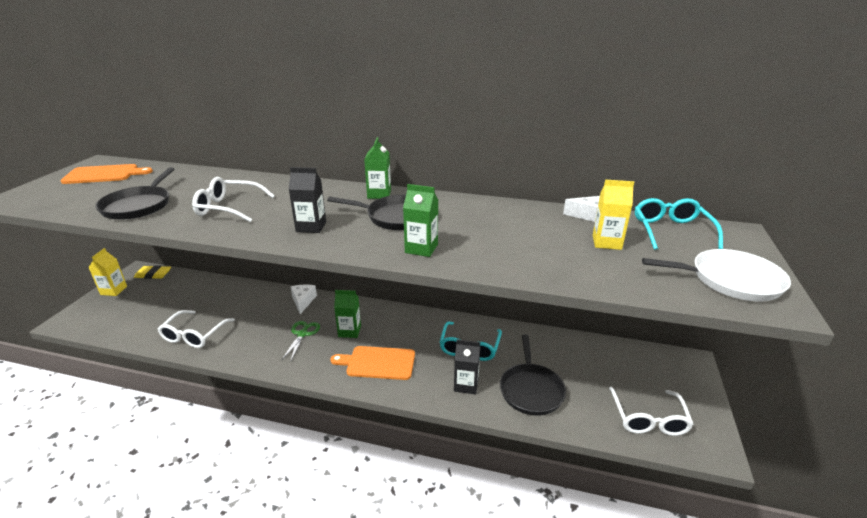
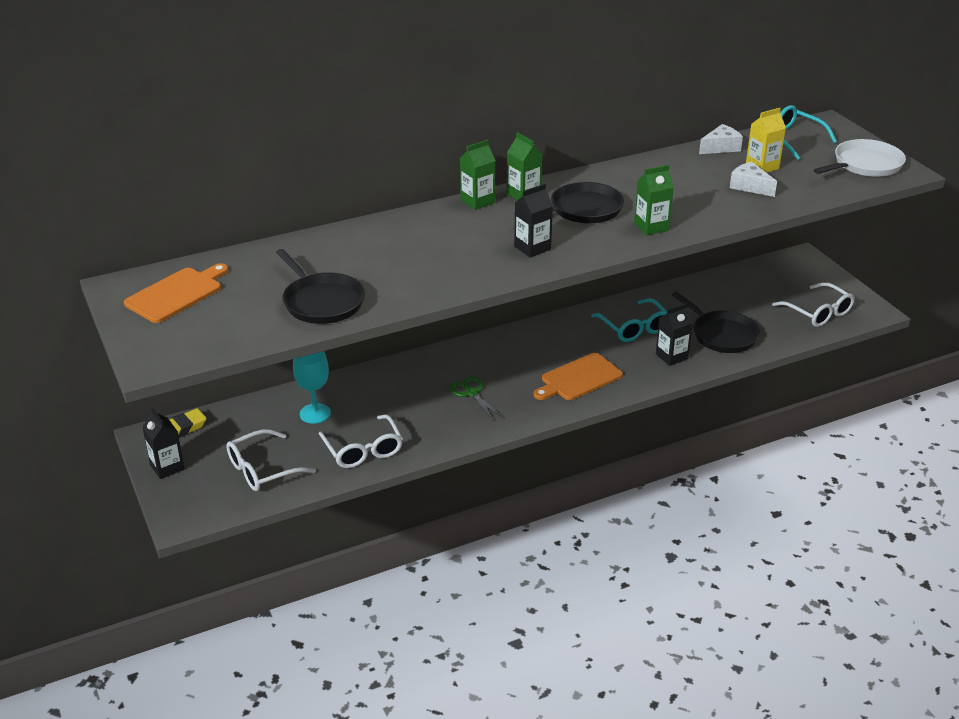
camera: 40 degrees left, 5 degrees up
yellow carton [88,248,127,296] -> black carton [142,408,185,479]
white glasses [192,177,275,222] -> white glasses moved to [226,429,316,491]
white cheese [291,285,317,314] -> white cheese moved to [730,161,777,197]
green carton [334,290,361,338] -> green carton moved to [460,140,496,210]
none -> turquoise goblet [293,351,331,424]

